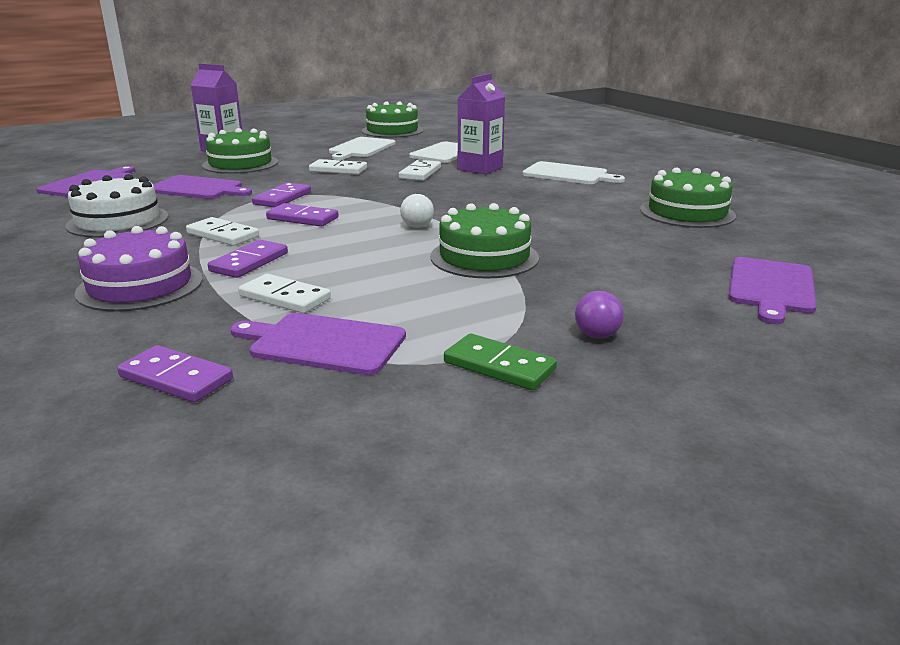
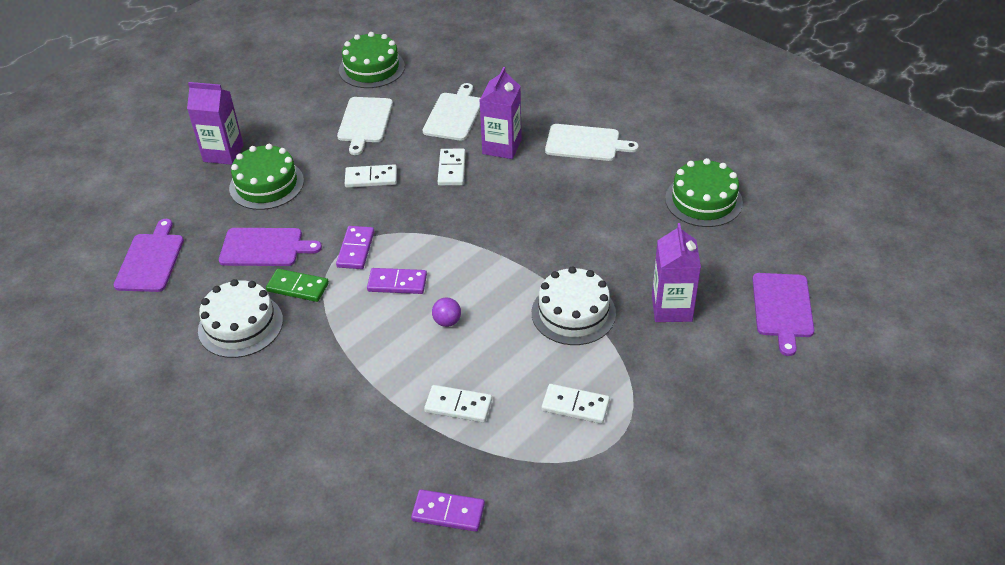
camera: 15 degrees left, 20 degrees up
purple cake [75,226,203,312] -> none
white domino [186,217,259,246] -> white domino moved to [542,384,610,424]
purple domino [208,240,288,278] -> none
purple cutting board [231,313,406,375] -> none
white ball [400,194,434,228] -> none
green cake [430,203,539,279] -> white cake [532,267,616,345]
green domino [444,334,557,390] -> green domino moved to [266,269,329,302]
purple ball [575,291,624,339] -> purple ball moved to [432,298,461,327]
none -> purple carton [652,223,701,322]

